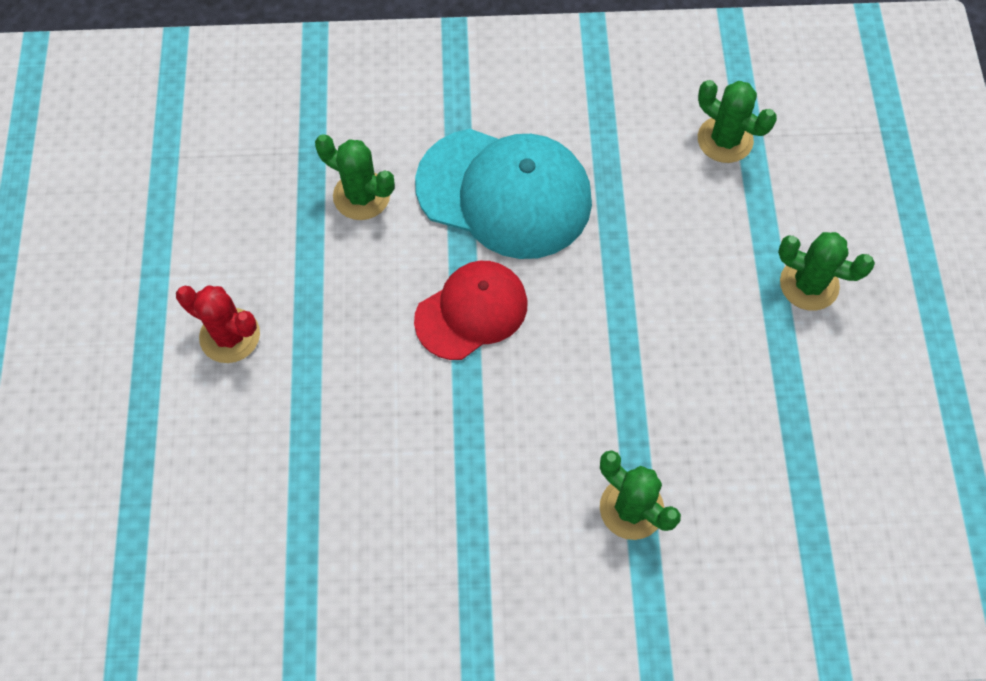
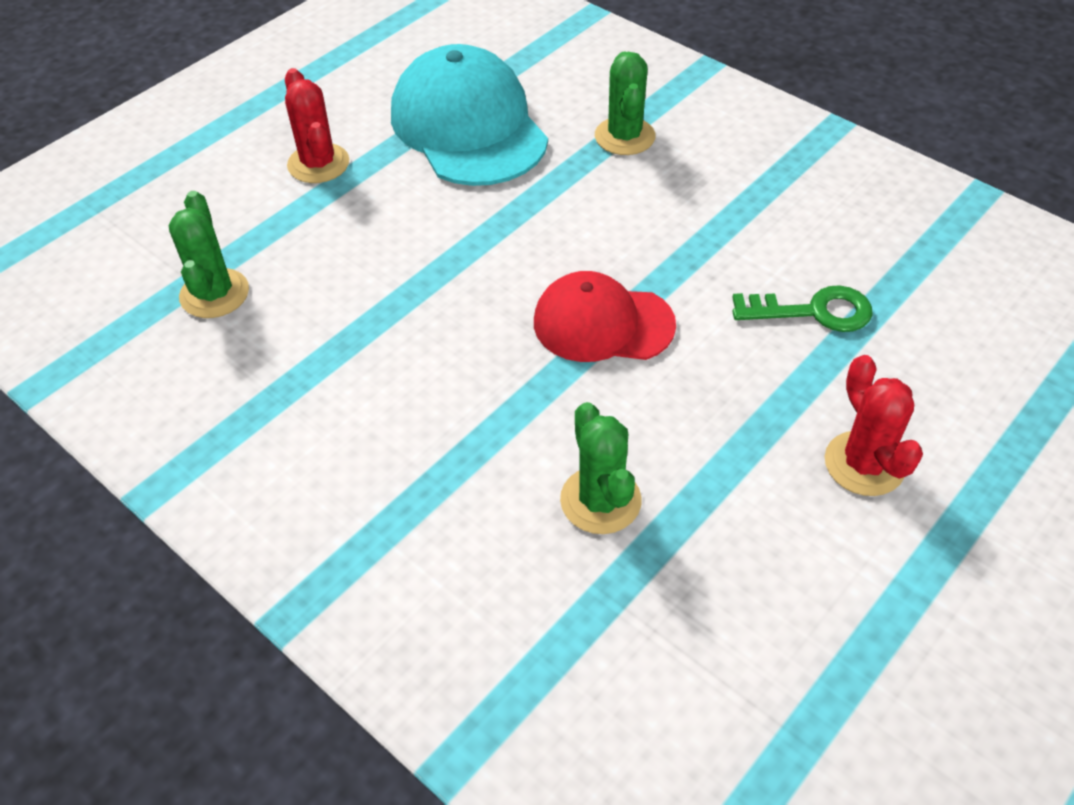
camera: 135 degrees left, 15 degrees down
turquoise cap [415,129,592,259] -> turquoise cap moved to [391,44,548,186]
green cactus [778,232,875,311] -> red cactus [285,68,349,183]
none -> green key [732,285,873,332]

